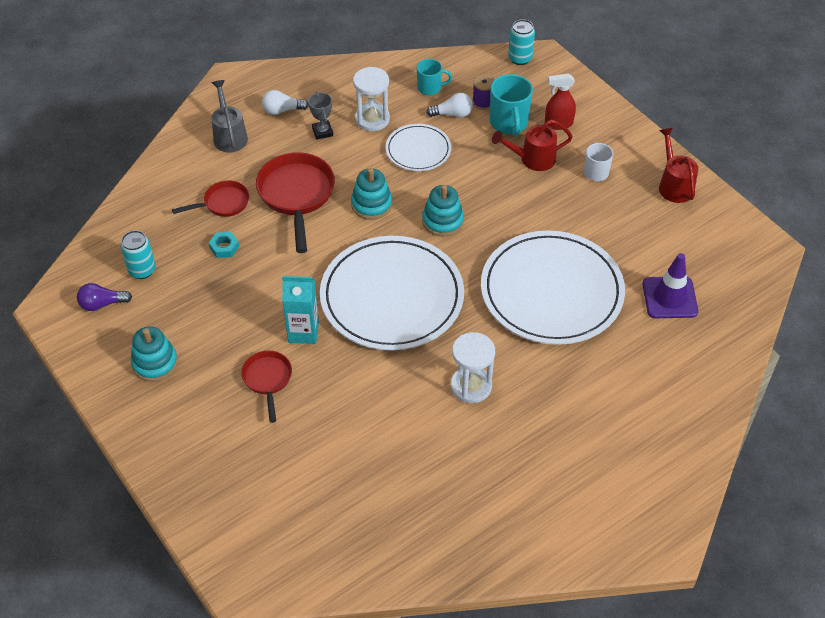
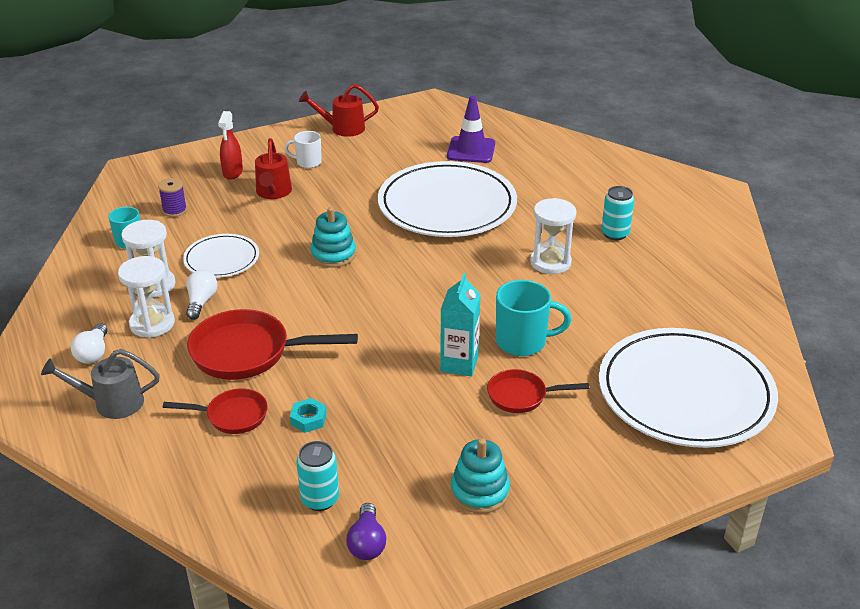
camera: 80 degrees left, 15 degrees down
red pan [172,181,249,217] -> red pan turned 105 degrees clockwise [163,388,268,434]
grey trophy [308,92,333,140] -> white hourglass [118,256,175,338]
white plate [320,236,464,350] -> white plate moved to [599,328,778,448]
turquoise stacking toy [351,168,392,220] -> none
white light bulb [426,93,473,118] -> white light bulb moved to [186,270,218,320]
turquoise mug [490,74,533,137] -> turquoise mug moved to [496,280,572,356]
turquoise can [508,19,535,65] -> turquoise can moved to [601,186,634,240]

